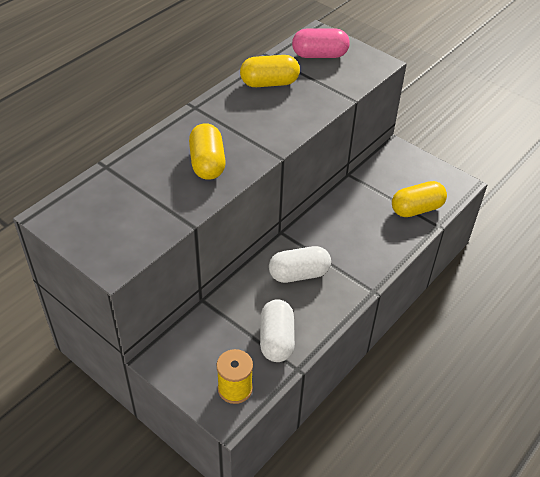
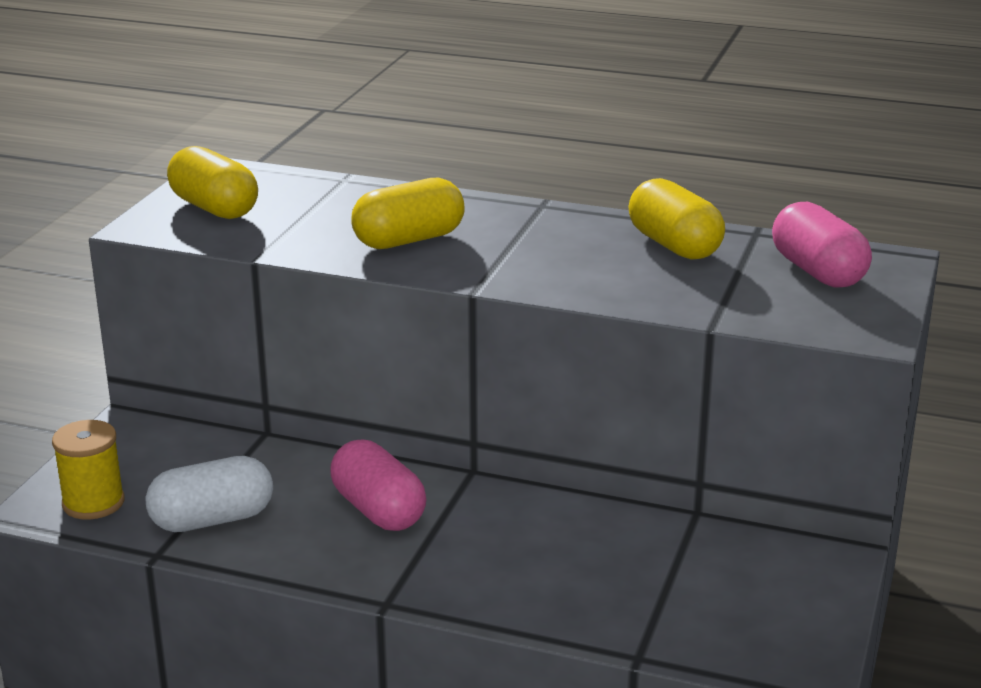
camera: 70 degrees right, 20 degrees down
white capsule [269,246,331,283] -> pink capsule [330,440,427,531]
yellow capsule [392,181,447,217] -> yellow capsule moved to [167,146,258,219]

